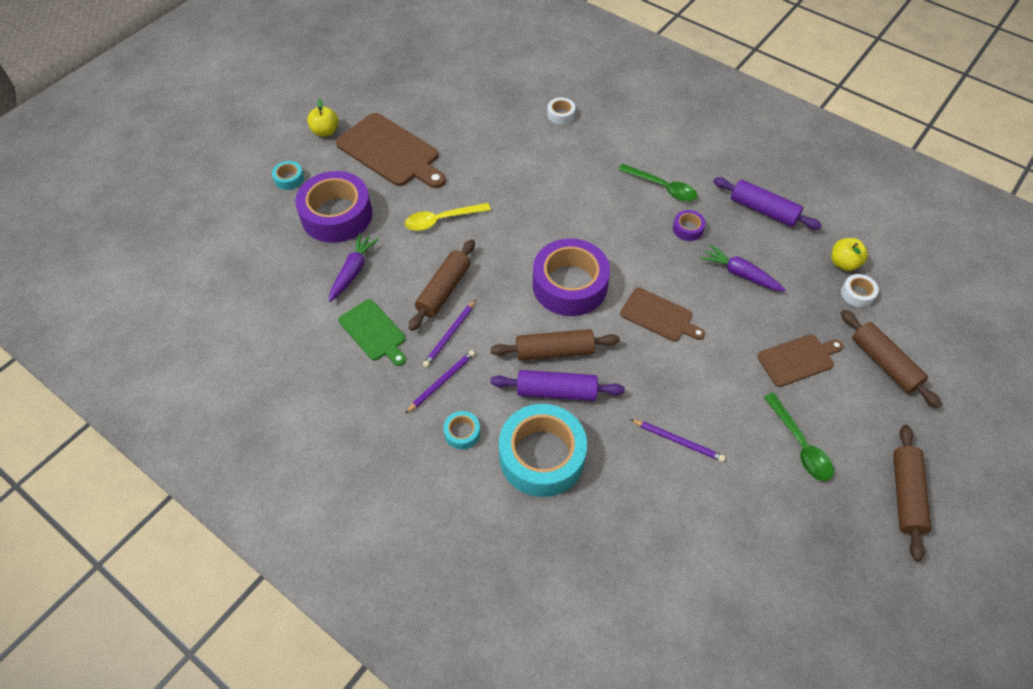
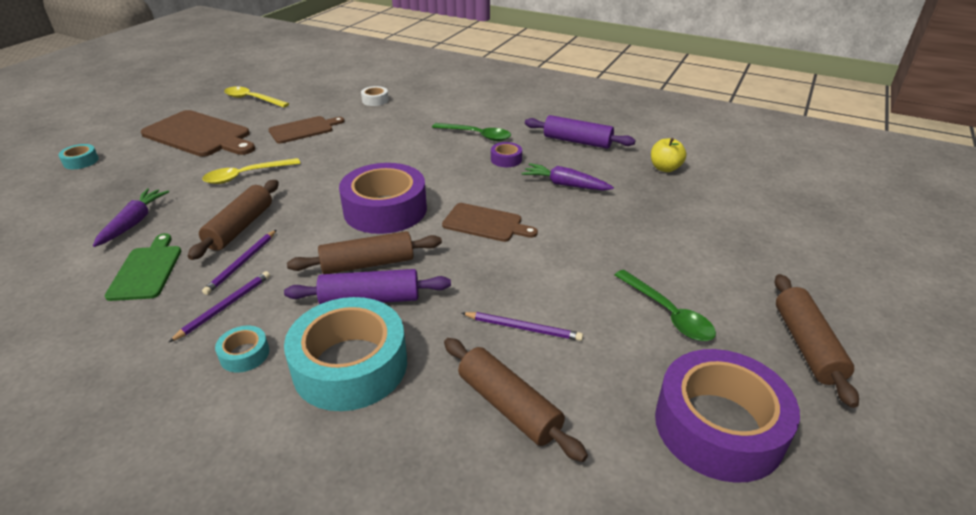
camera: 10 degrees left, 20 degrees down
purple tape [295,171,372,243] -> purple tape moved to [655,349,800,483]
yellow apple [307,98,338,137] -> none
green cutting board [338,299,406,366] -> green cutting board turned 135 degrees counterclockwise [105,233,181,301]
brown cutting board [757,334,844,387] -> brown cutting board moved to [268,116,345,144]
white tape [841,274,879,307] -> none
brown rolling pin [841,310,942,408] -> brown rolling pin moved to [444,338,588,462]
none -> yellow spoon [224,86,289,108]

